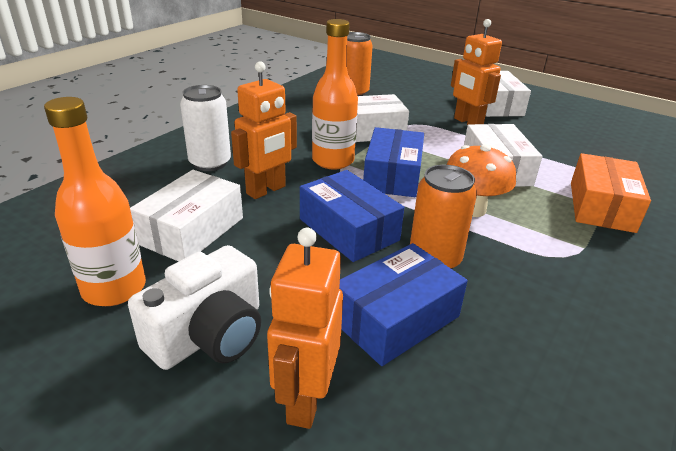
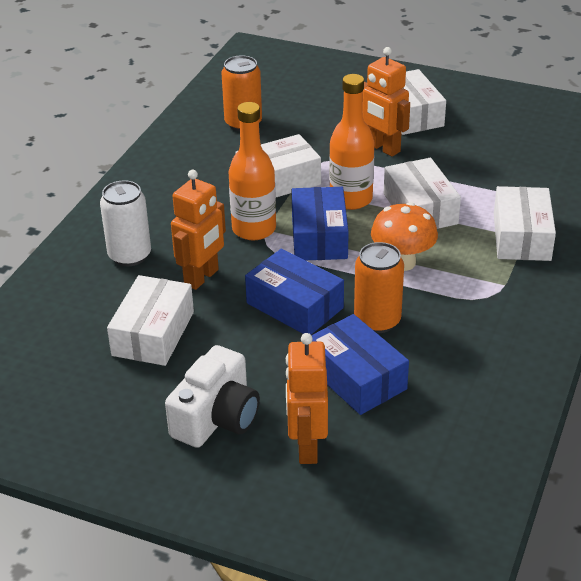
camera: 10 degrees left, 5 degrees up
orange bottle [44,97,146,306] -> orange bottle moved to [329,74,374,210]
blue box [339,243,468,366] -> blue box turned 75 degrees counterclockwise [311,314,409,415]
orange box [571,153,651,233] -> white box [494,186,556,261]

